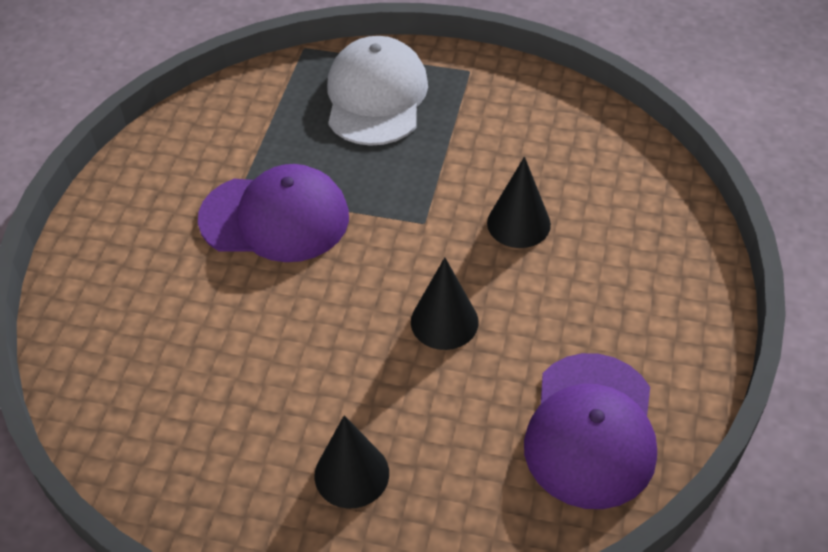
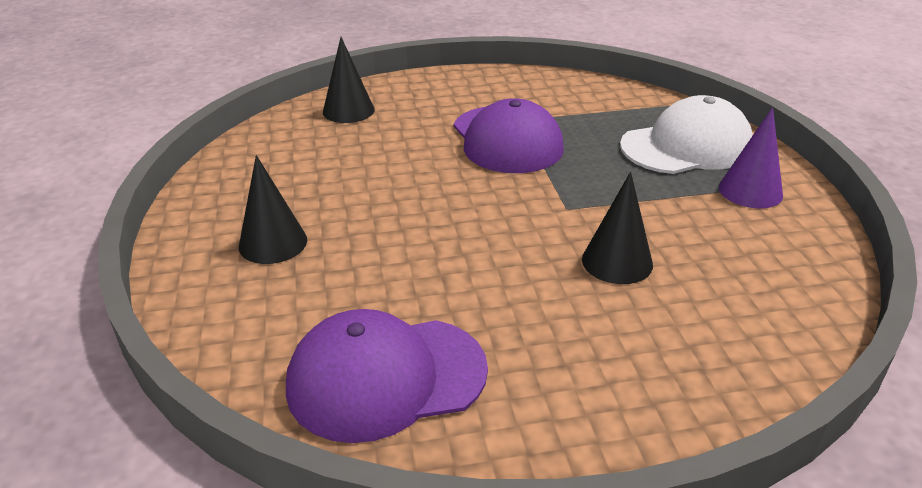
camera: 65 degrees right, 15 degrees down
black cone [411,257,479,350] -> black cone moved to [323,37,375,123]
none -> purple cone [719,107,783,208]

